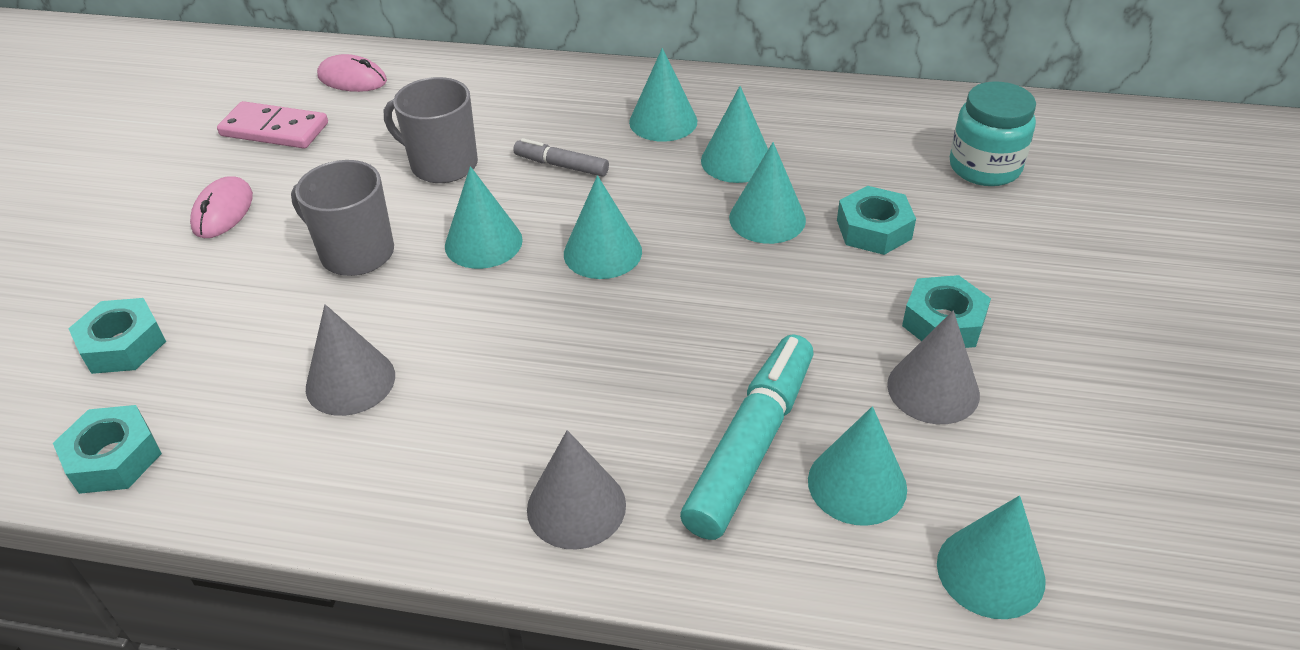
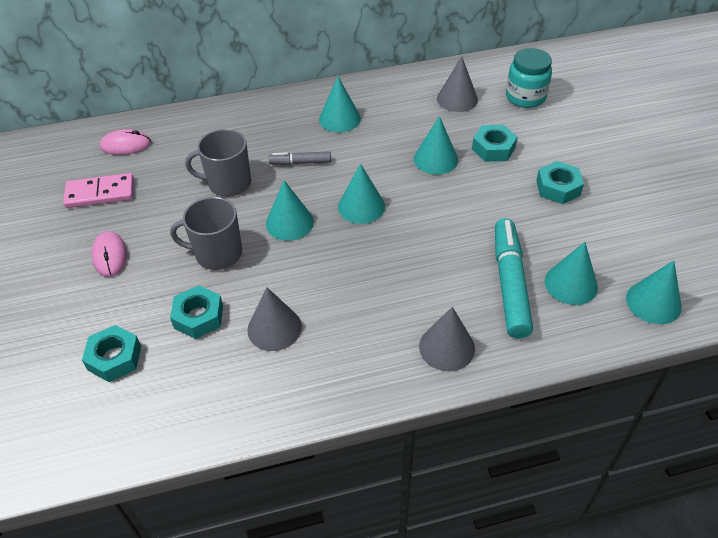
camera: 25 degrees left, 5 degrees up
turquoise nut [53,405,162,494] -> turquoise nut moved to [170,285,223,339]
turquoise cone [701,86,768,183] -> none
grey cone [887,311,980,424] -> grey cone moved to [437,56,478,112]

